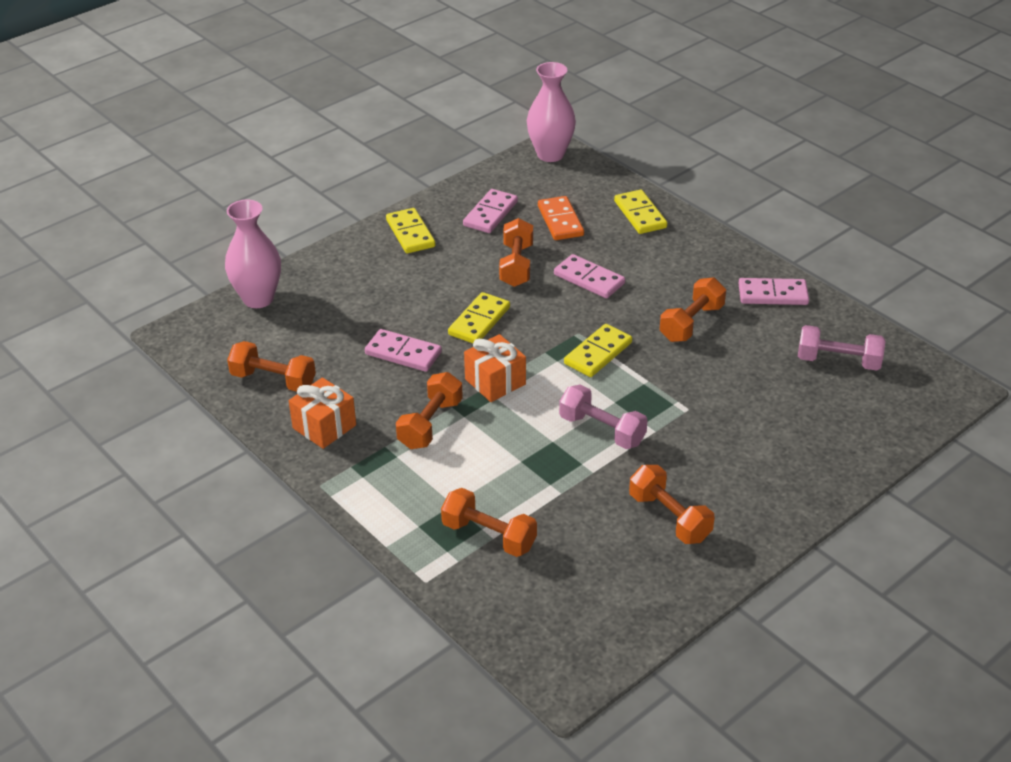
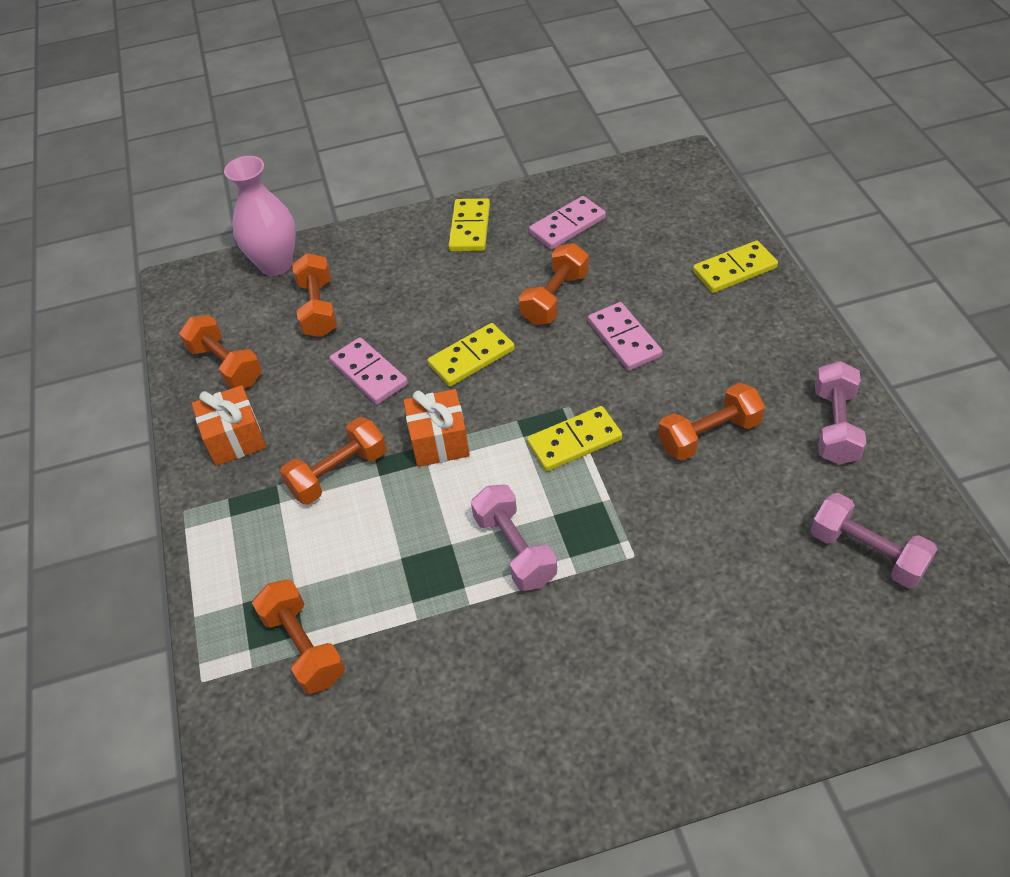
camera: 30 degrees right, 10 degrees up
pink vase [527,62,576,162] -> none
orange domino [538,196,584,240] -> none
yellow domino [614,190,667,234] -> yellow domino turned 60 degrees clockwise [693,241,778,293]
orange dumbbell [629,465,715,544] -> orange dumbbell moved to [292,253,337,337]
pink domino [738,278,809,305] -> pink dumbbell [815,361,866,465]

